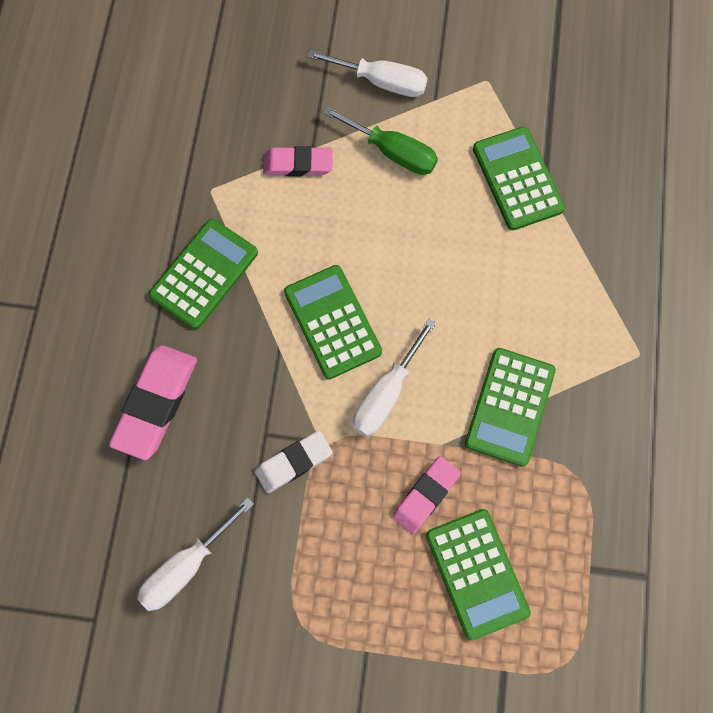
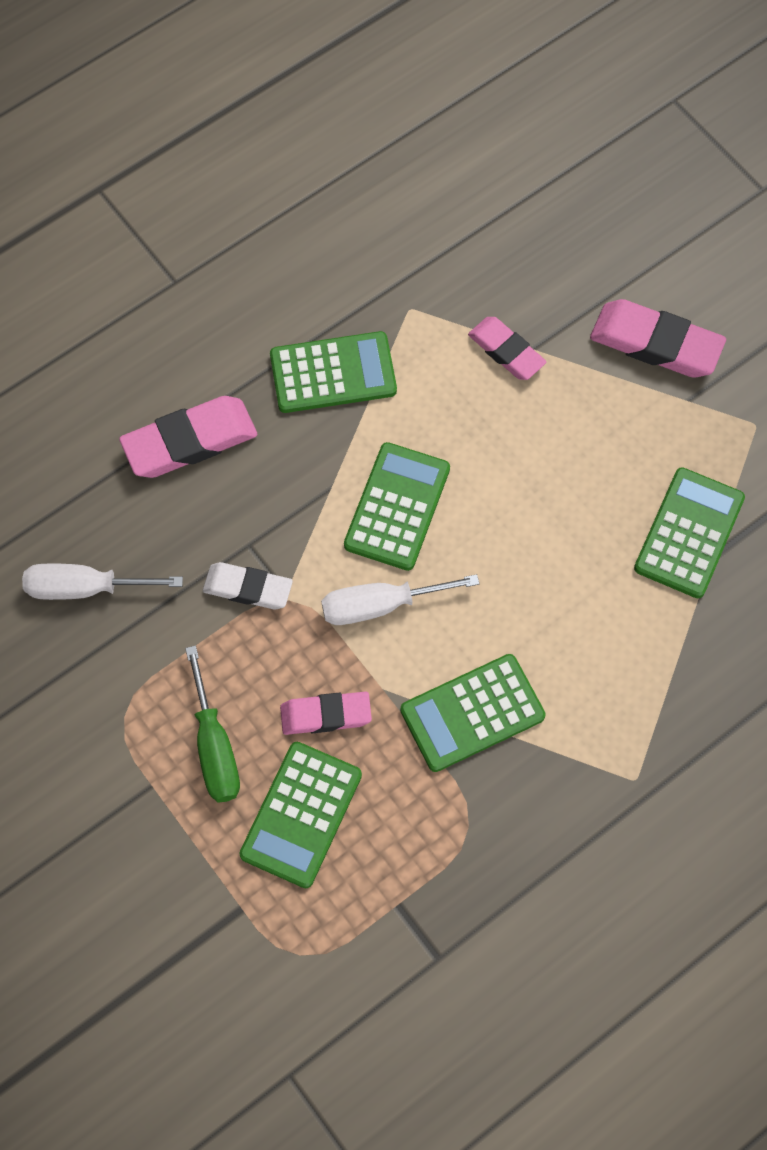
camera: 45 degrees right, 5 degrees down
white screwdriver [307,50,428,97] -> pink eraser [590,299,726,378]
green screwdriver [323,106,438,175] -> green screwdriver moved to [185,645,240,802]

